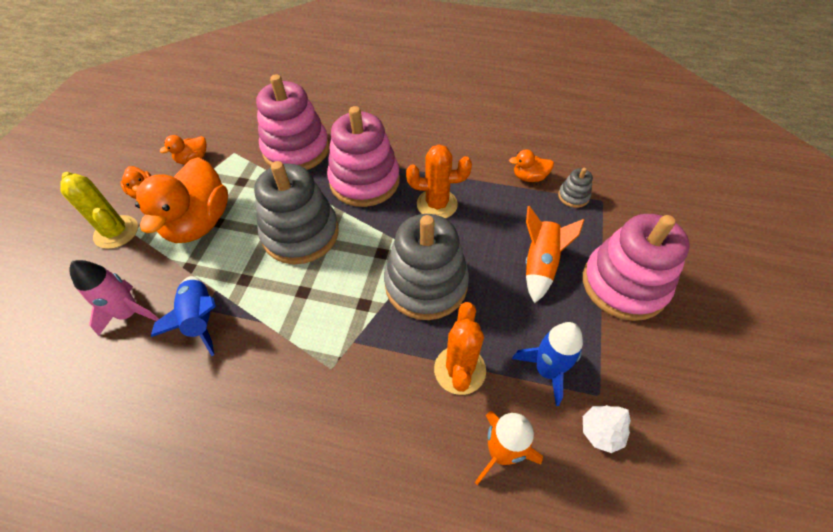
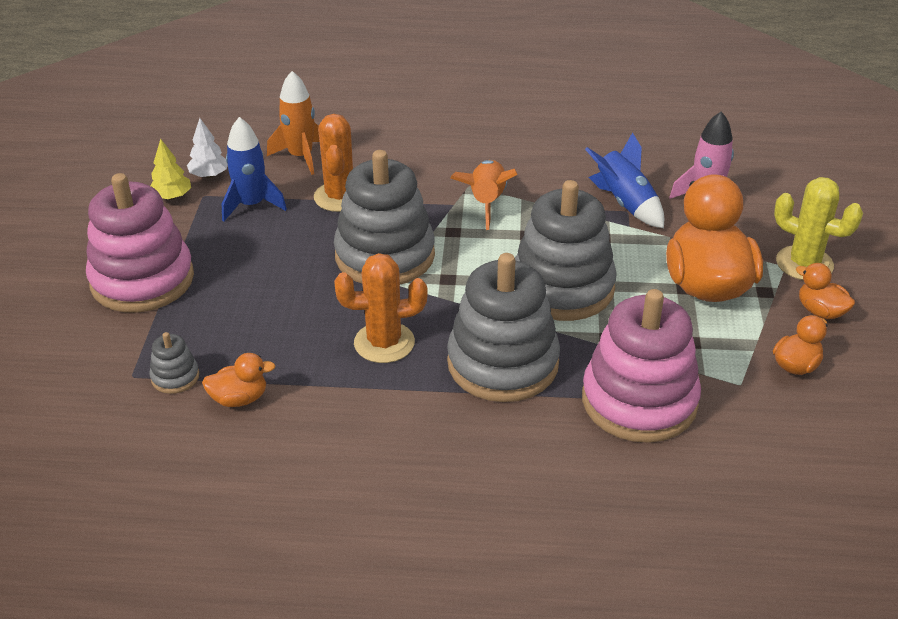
camera: 170 degrees right, 15 degrees down
pink stacking toy [327,106,400,207] -> grey stacking toy [447,253,560,402]
orange rocket [526,206,584,303] -> orange rocket moved to [450,160,518,230]
none -> yellow tree [150,139,191,200]

